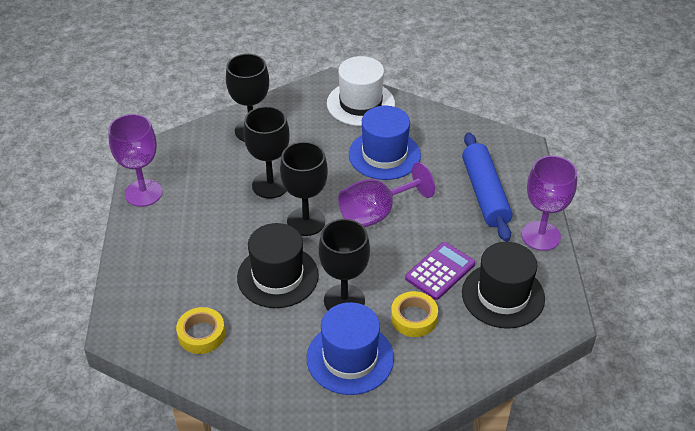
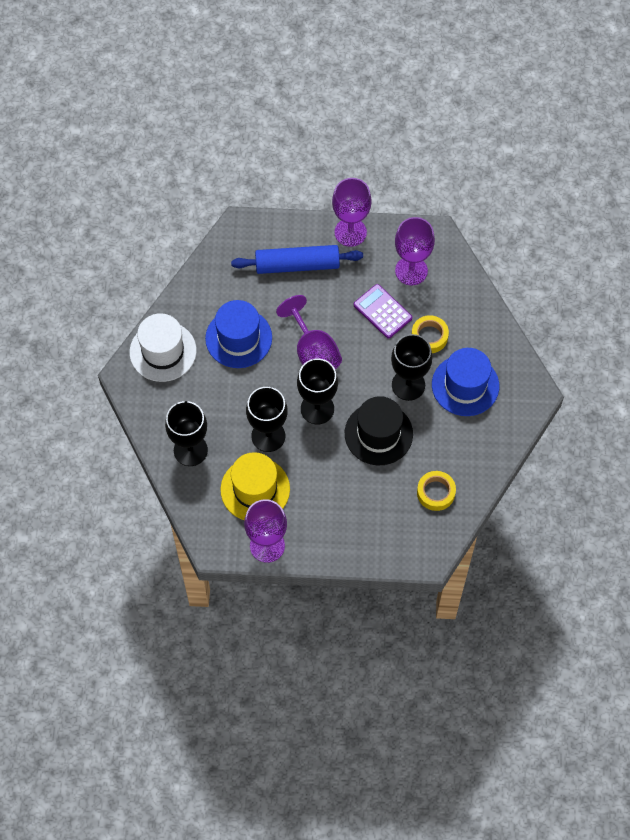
camera: 85 degrees left, 20 degrees up
black hat [462,242,545,329] -> purple goblet [395,217,435,285]
none -> yellow hat [220,452,290,520]

